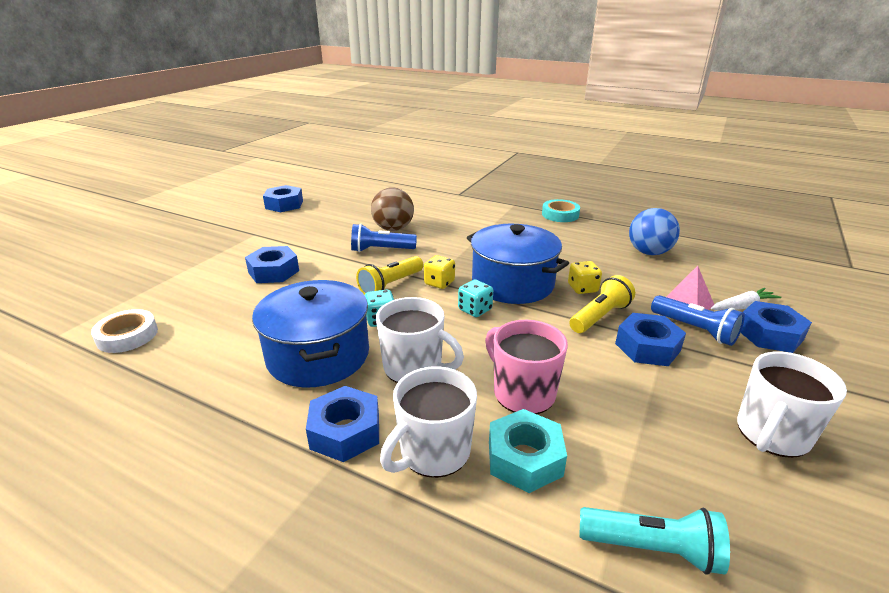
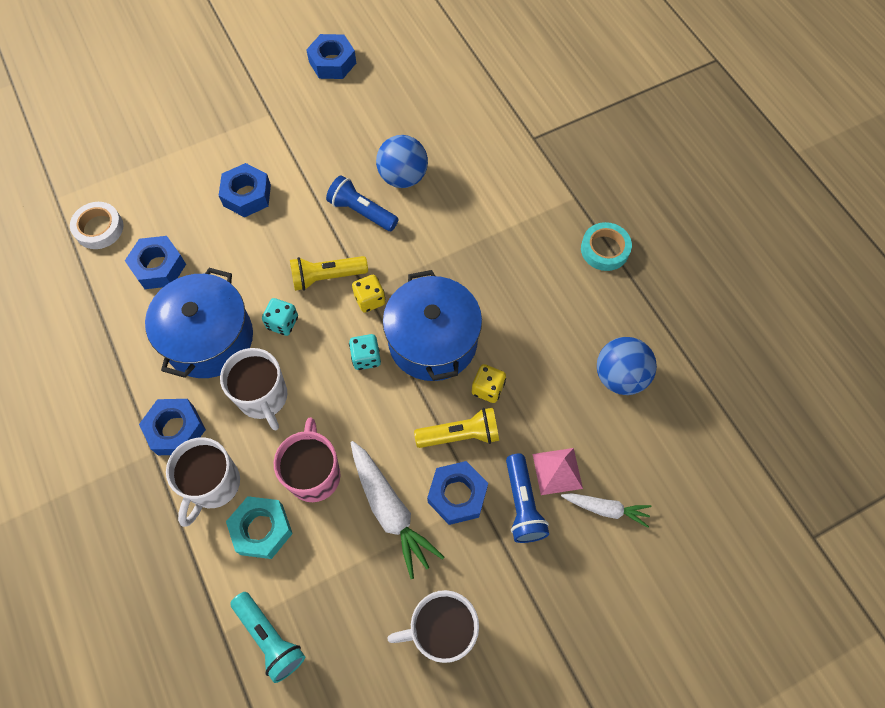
camera: 35 degrees right, 35 degrees up
brown ball [371,187,414,231] -> blue ball [376,135,428,188]
white mug [380,366,477,478] -> white mug turned 60 degrees counterclockwise [166,437,240,527]
blue nut [741,301,812,353] -> blue nut moved to [125,236,186,289]
none -> white carrot [351,441,444,579]

